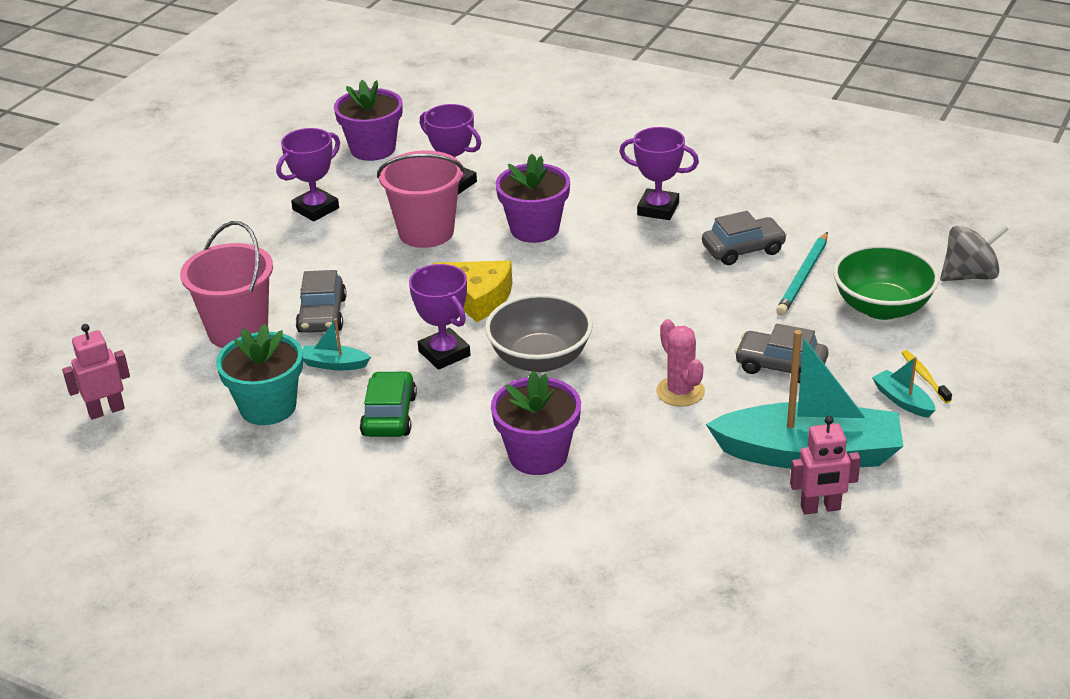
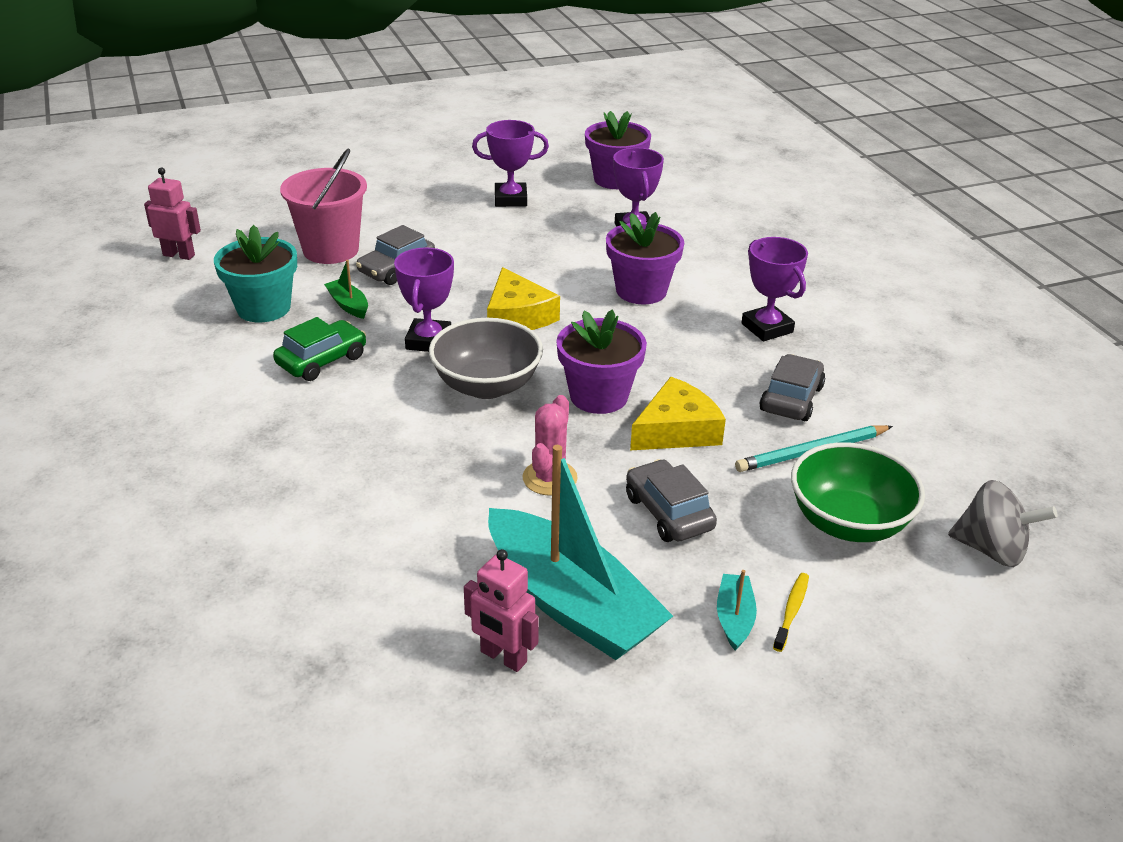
camera: 40 degrees right, 0 degrees up
turquoise boat [302,318,371,370] -> green boat [324,260,368,319]
pink bucket [377,151,465,248] -> none
purple flower pot [491,371,581,475] -> purple flower pot moved to [556,310,647,414]
grey car [702,211,787,265] -> grey car turned 90 degrees counterclockwise [759,354,825,421]
none -> yellow cheese [630,377,726,450]

